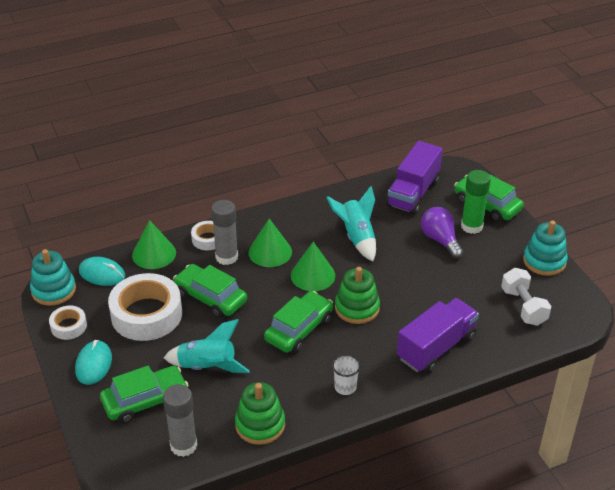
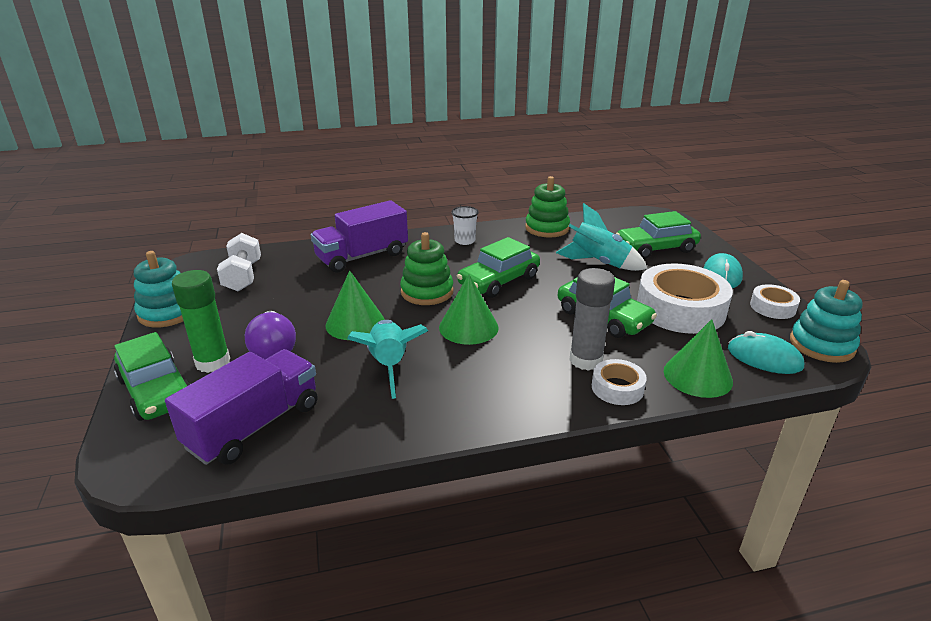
camera: 170 degrees left, 10 degrees down
grey glue stick [163,384,197,457] -> none
green cone [248,218,292,267] -> green cone moved to [326,270,385,340]

